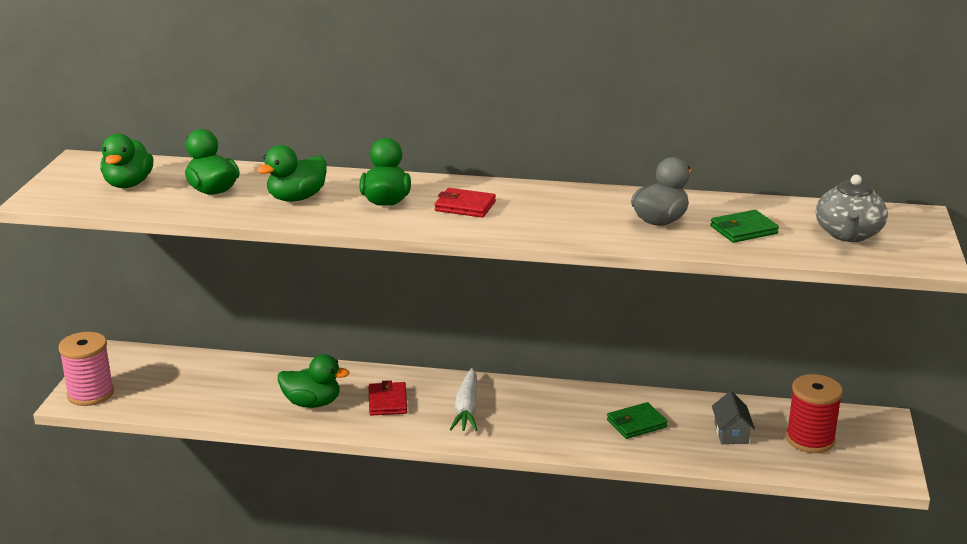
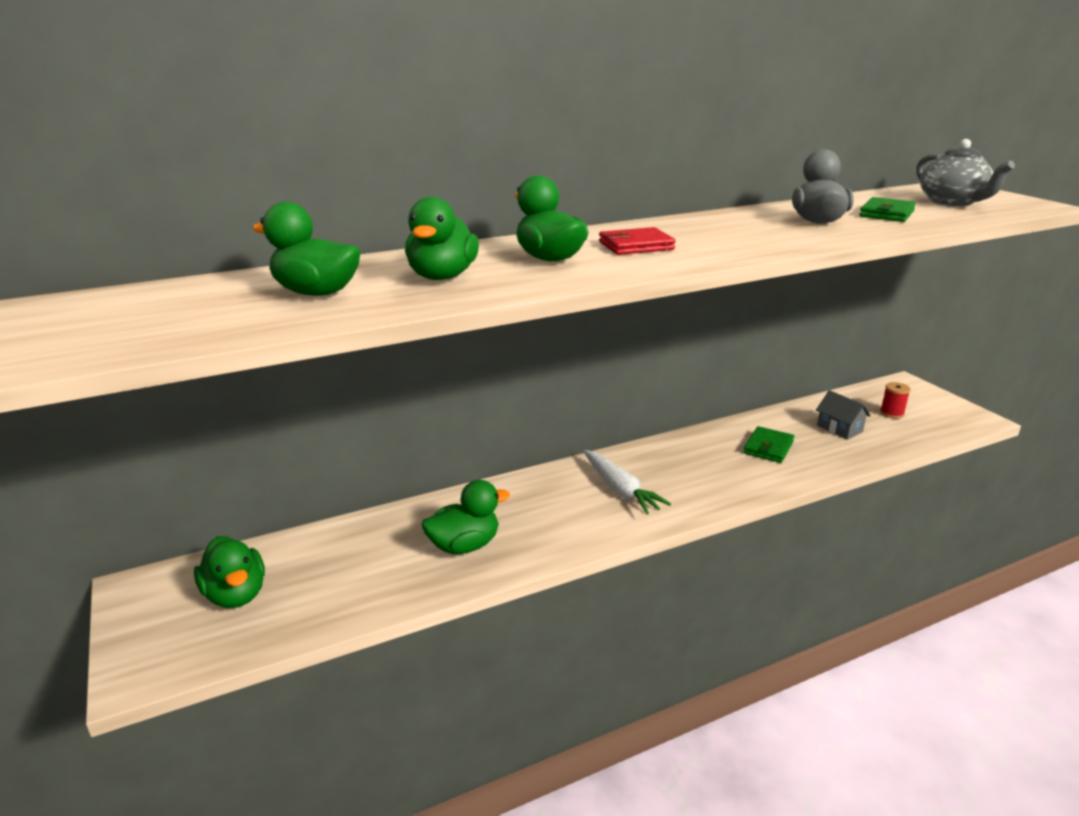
camera: 35 degrees left, 0 degrees up
pink spool [58,332,114,406] -> none
green duck [100,134,153,188] -> green duck moved to [194,536,265,608]
red wallet [369,380,407,416] -> none
red spool [786,374,843,453] -> red spool [880,382,911,419], size x0.52

